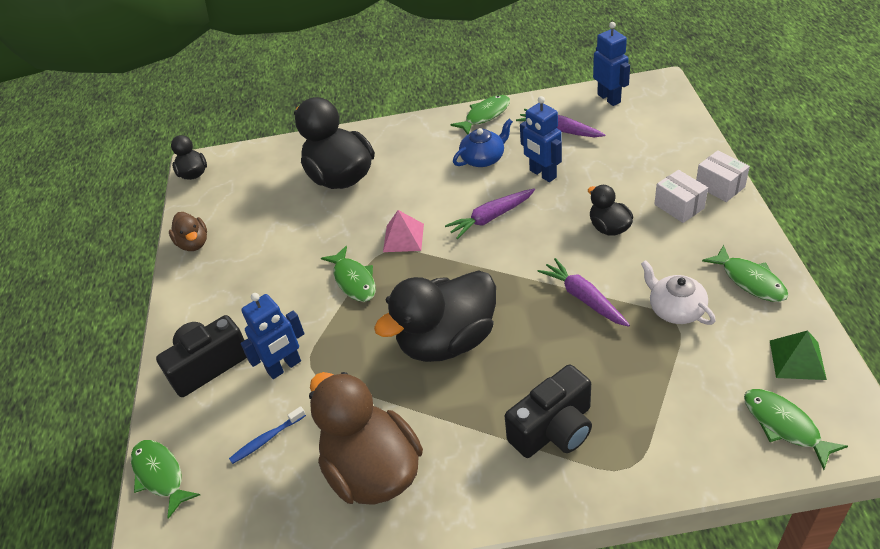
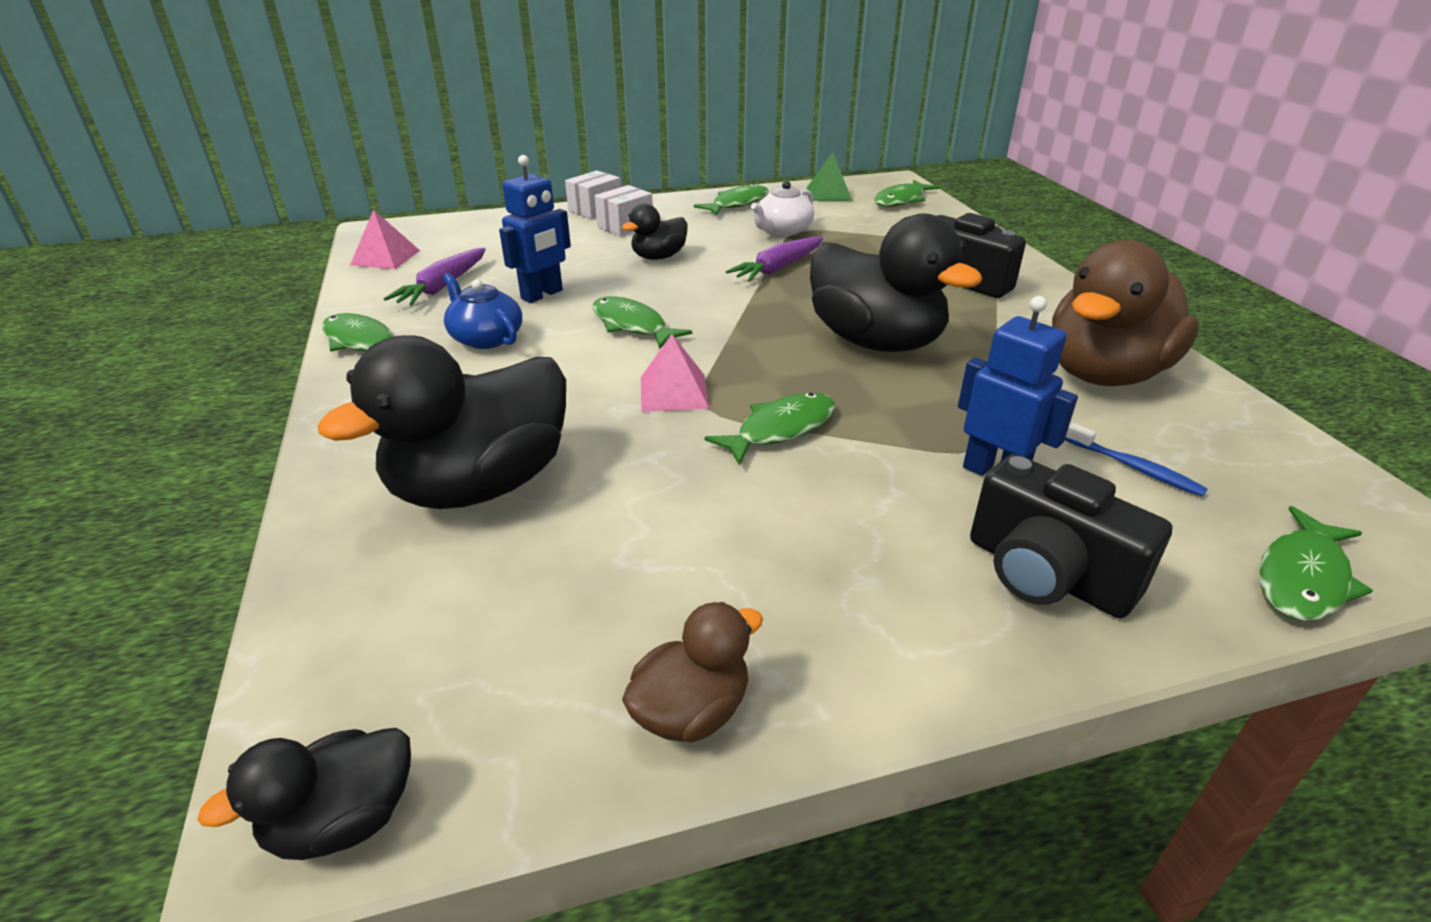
camera: 105 degrees left, 10 degrees down
purple carrot [445,189,535,239] -> green fish [592,297,692,349]
blue robot [593,22,630,106] -> pink pyramid [350,209,420,269]

